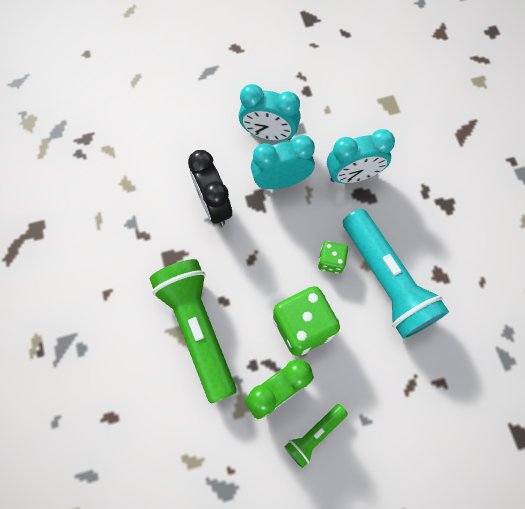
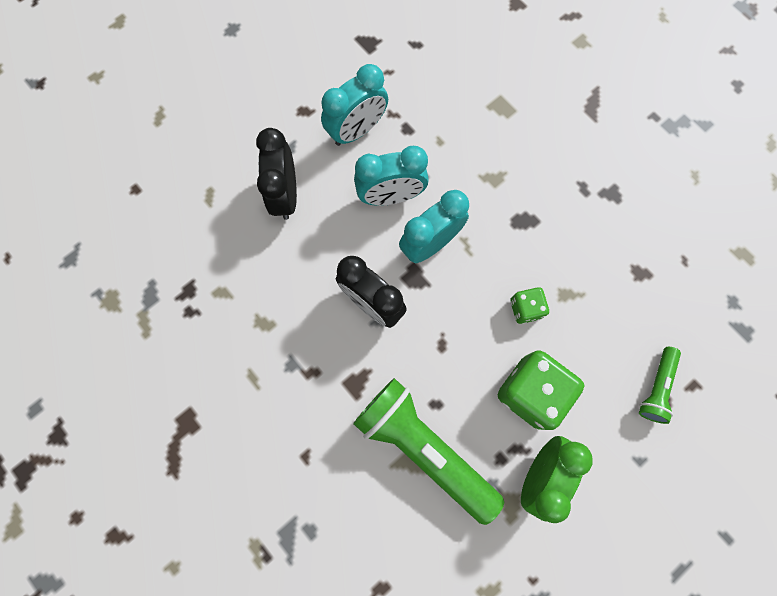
camera: 25 degrees left, 5 degrees up
green flashlight [285,404,348,468] -> green flashlight moved to [639,347,681,424]
turquoise clock [327,129,395,183] -> turquoise clock moved to [321,64,388,146]
turquoise flashlight [343,209,449,339] -> none
none -> black clock [256,128,297,220]

